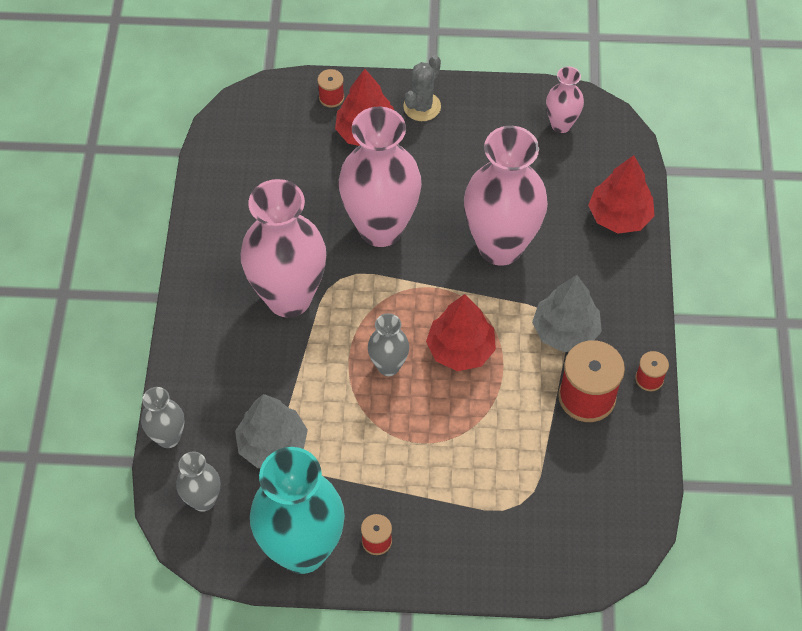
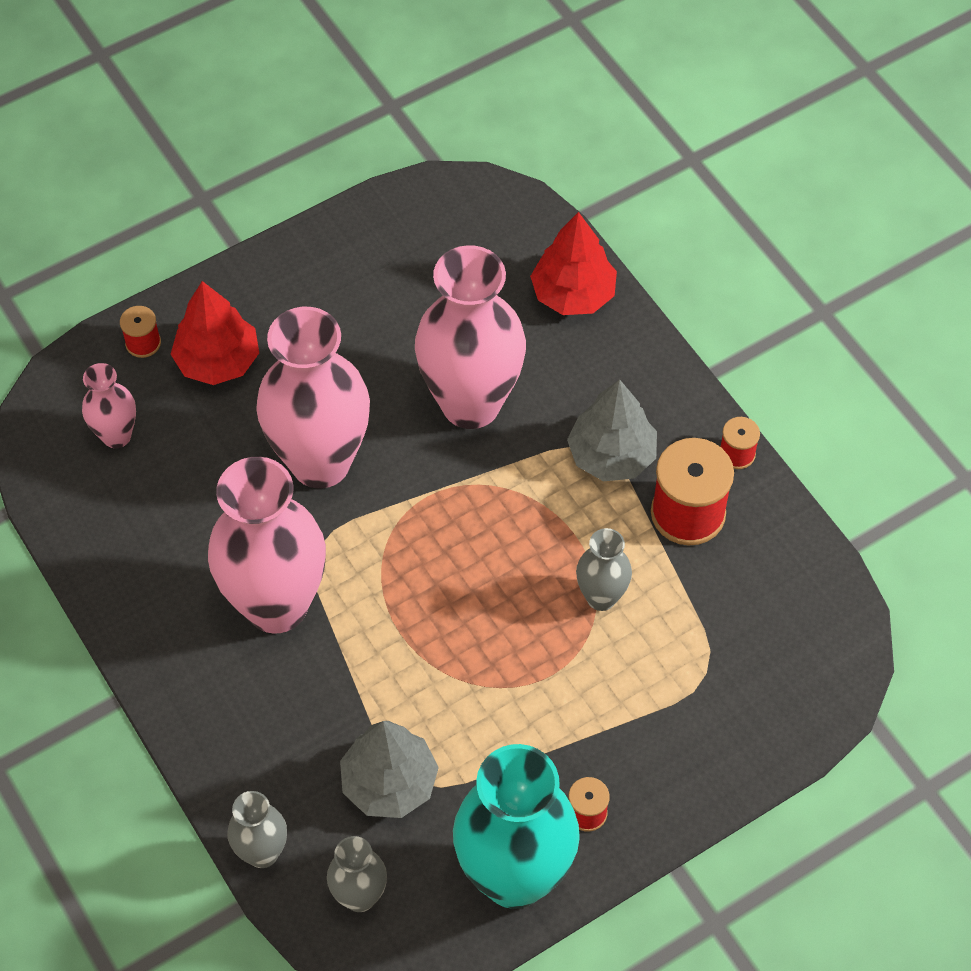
camera: 35 degrees left, 0 degrees up
grey vase [368,313,409,376] -> grey vase moved to [576,528,632,611]
grey cactus [403,55,441,121] -> none
red tree [426,294,496,371] -> none
pink vase [546,66,584,133] -> pink vase moved to [82,363,136,448]

